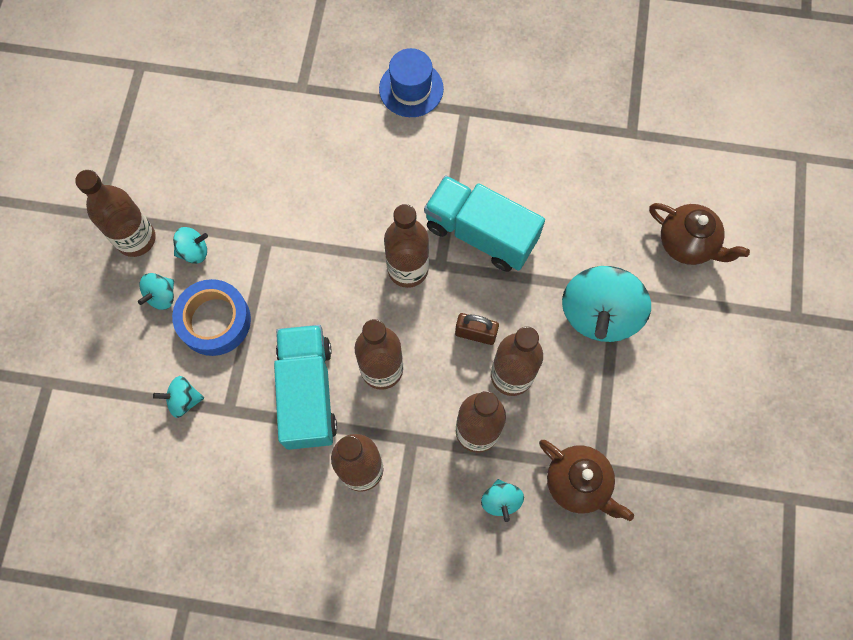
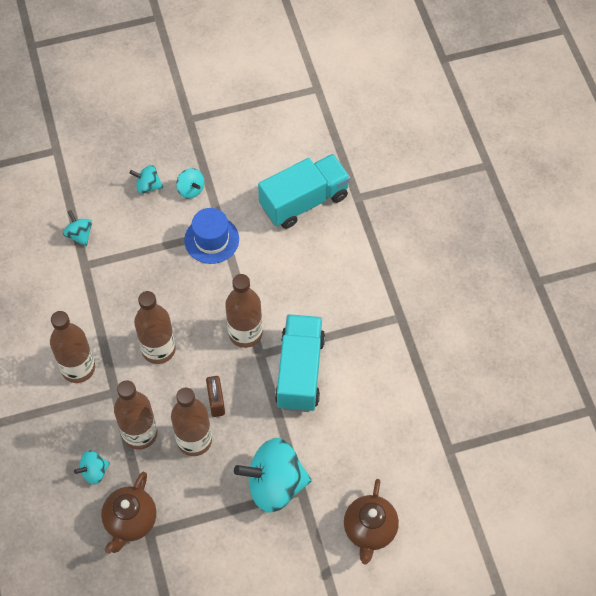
camera: 65 degrees right, 10 degrees down
brown bottle [75,170,156,257] -> none
blue tape [172,279,251,356] -> none
turquoise truck [274,325,337,450] -> turquoise truck moved to [258,154,350,229]
blue hat [379,48,444,117] -> blue hat moved to [184,208,239,264]

